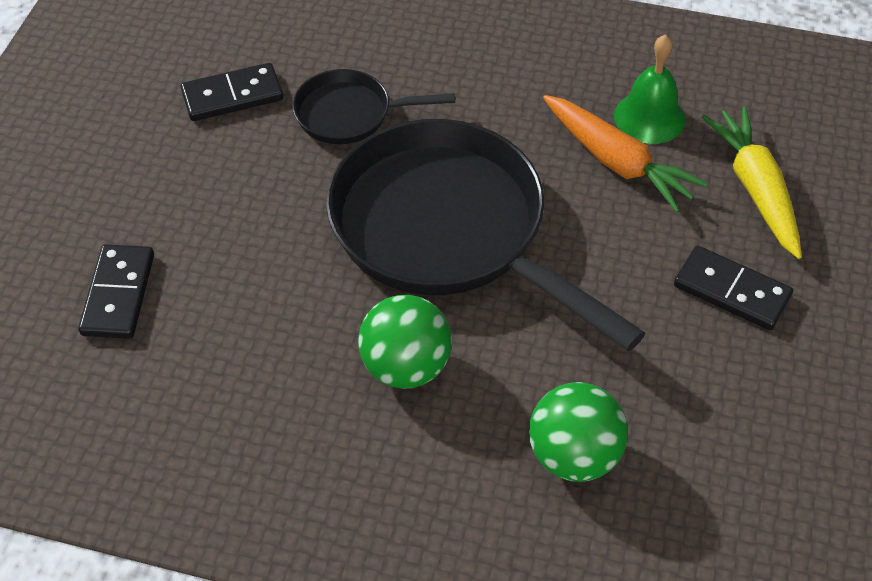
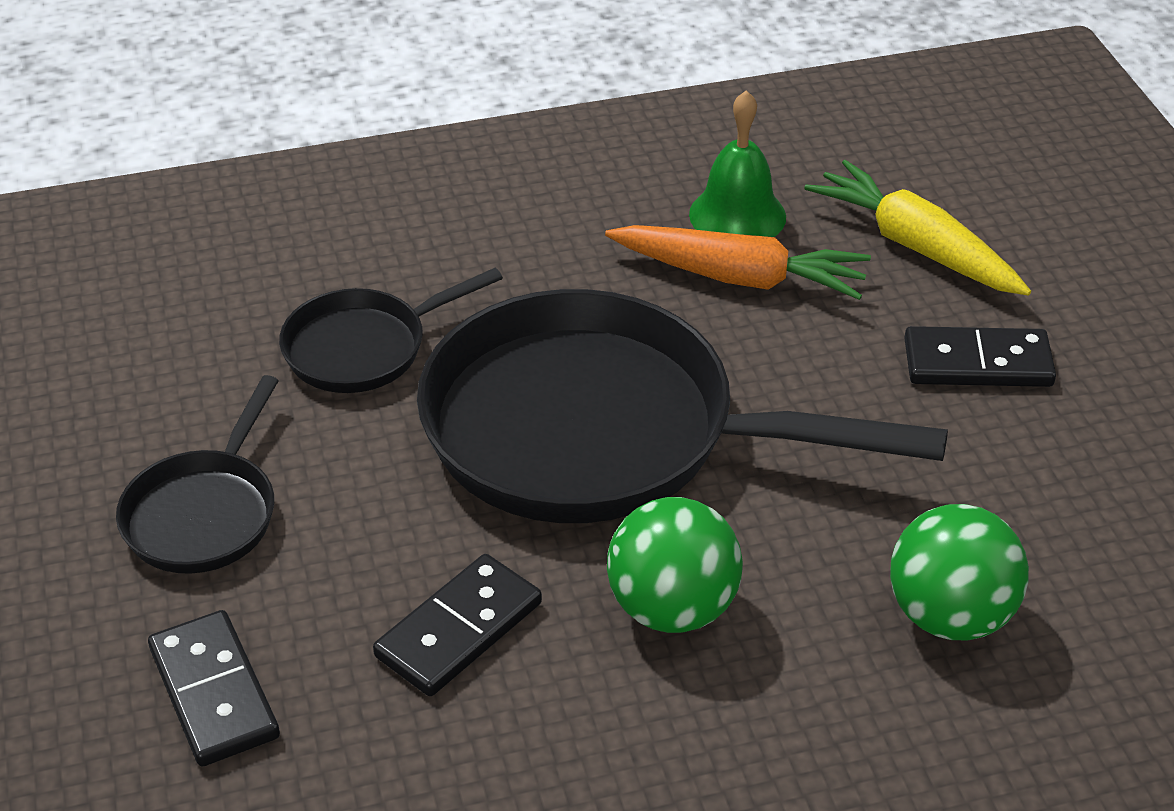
camera: 30 degrees left, 10 degrees down
black domino [181,63,283,121] -> black domino moved to [373,554,542,696]
none -> black pan [116,375,279,574]

